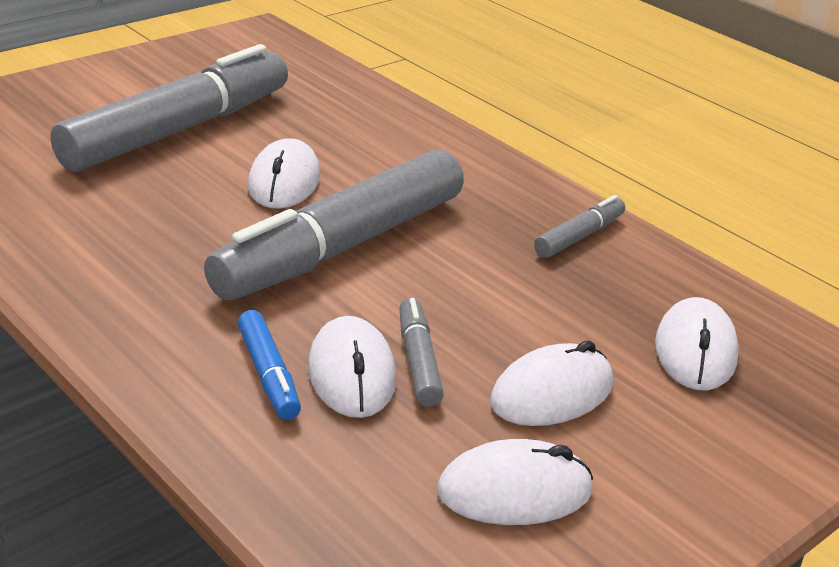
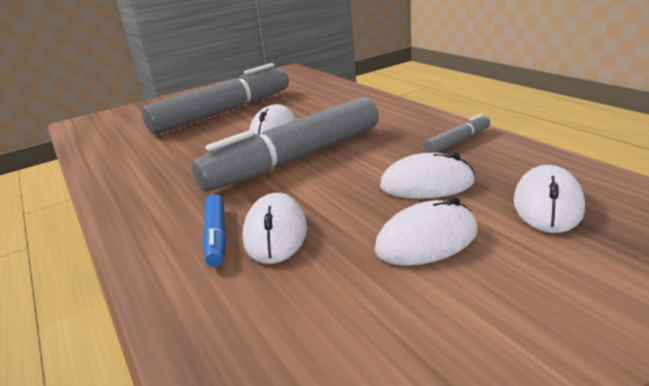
camera: 15 degrees right, 5 degrees down
grey marker [399,298,444,407] -> none
white mouse [437,439,593,525] -> white mouse moved to [380,151,475,199]

